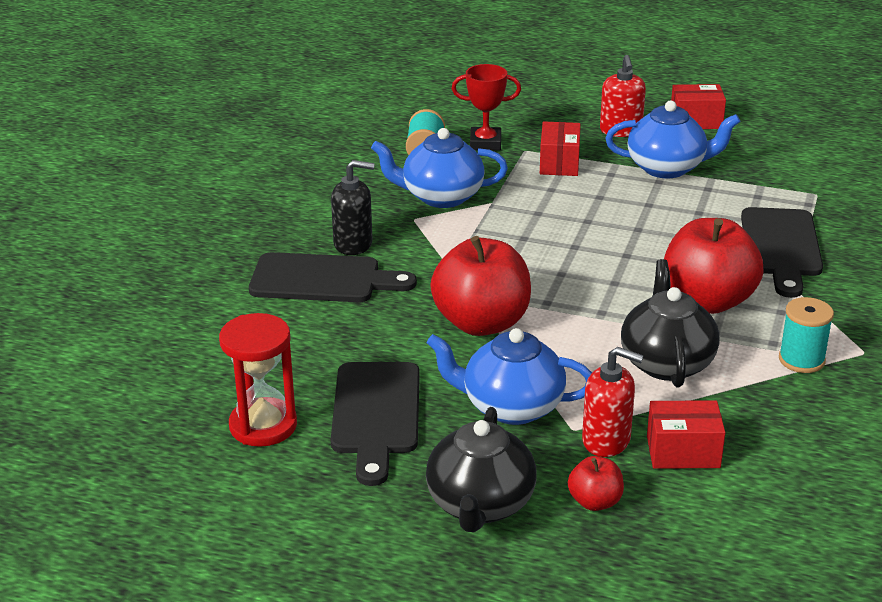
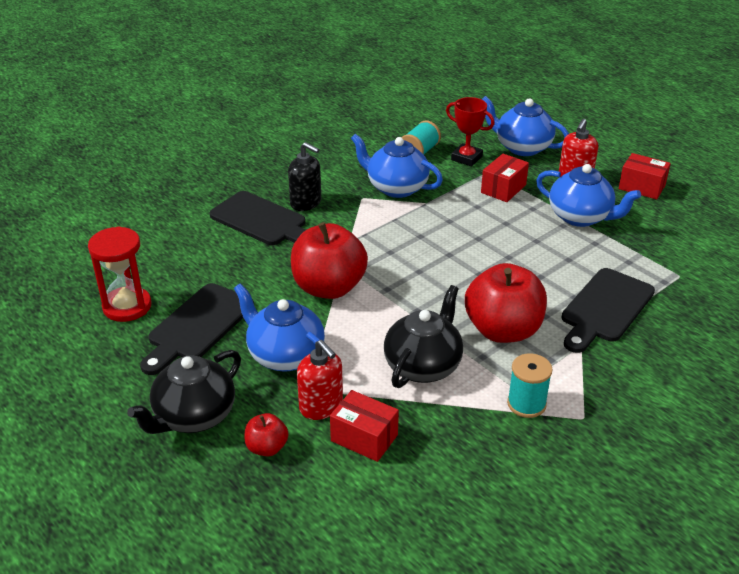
camera: 30 degrees right, 5 degrees up
none -> blue teapot [482,96,569,156]

